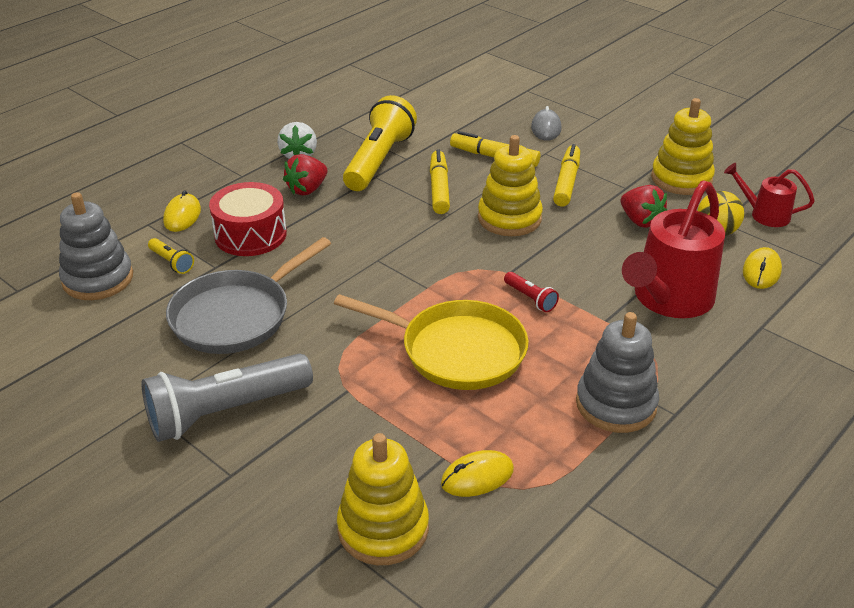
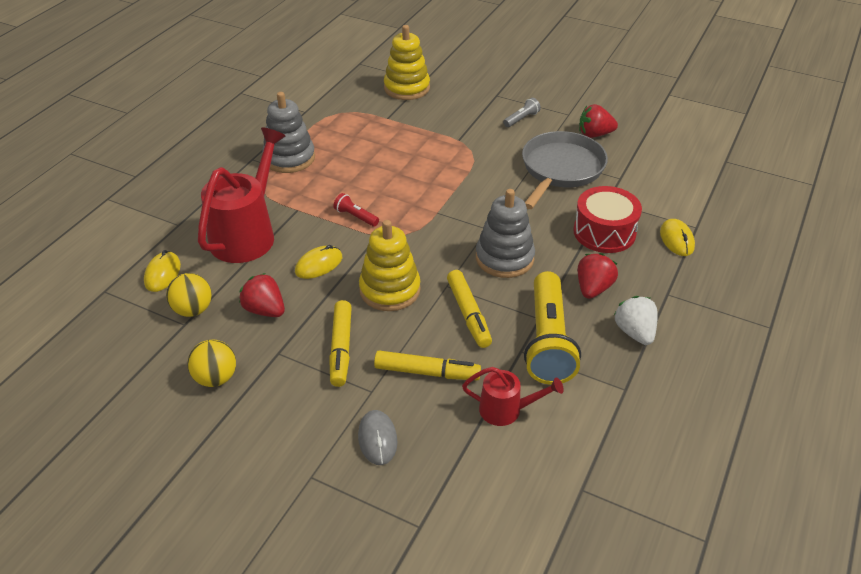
camera: 165 degrees right, 5 degrees up
grey stacking toy [59,192,133,300] -> grey stacking toy moved to [476,189,535,278]
grey flashlight [142,353,313,442] -> grey flashlight [503,98,541,127], size x0.43
yellow flashlight [148,238,194,274] -> none
yellow pan [334,294,529,390] -> none
yellow mouse [441,450,514,497] -> yellow mouse moved to [295,245,342,279]
yellow stacking toy [651,98,715,195] -> yellow ball [187,340,236,387]
red watering can [724,163,814,227] -> red watering can moved to [462,367,564,426]
none -> red strawberry [579,104,618,138]

